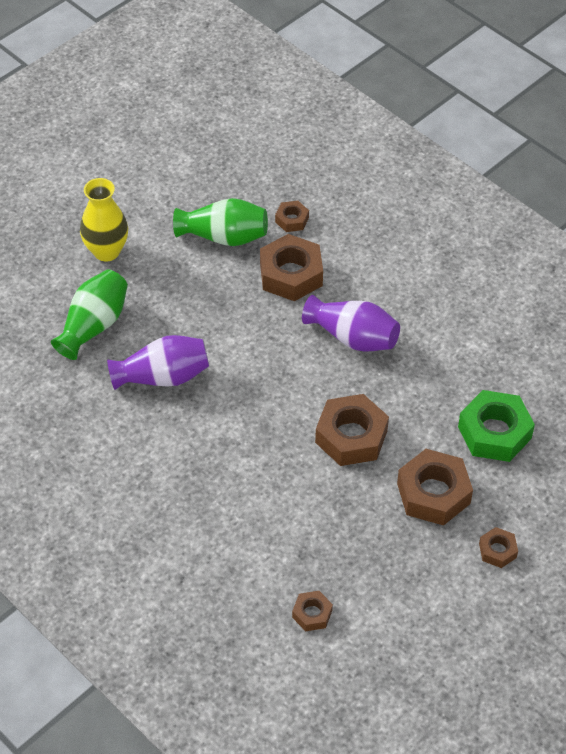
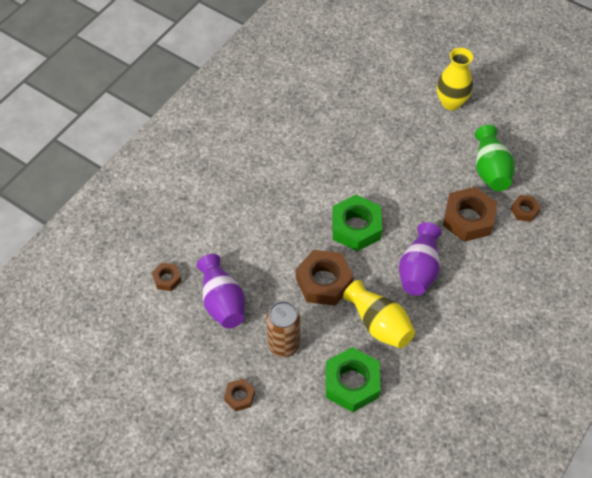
camera: 80 degrees right, 5 degrees up
green vase [51,269,128,360] -> none
purple vase [107,335,209,390] -> purple vase moved to [197,254,245,328]
brown nut [397,449,473,526] -> brown can [266,301,300,357]
none -> green nut [332,195,382,251]
none -> yellow vase [343,280,415,348]

